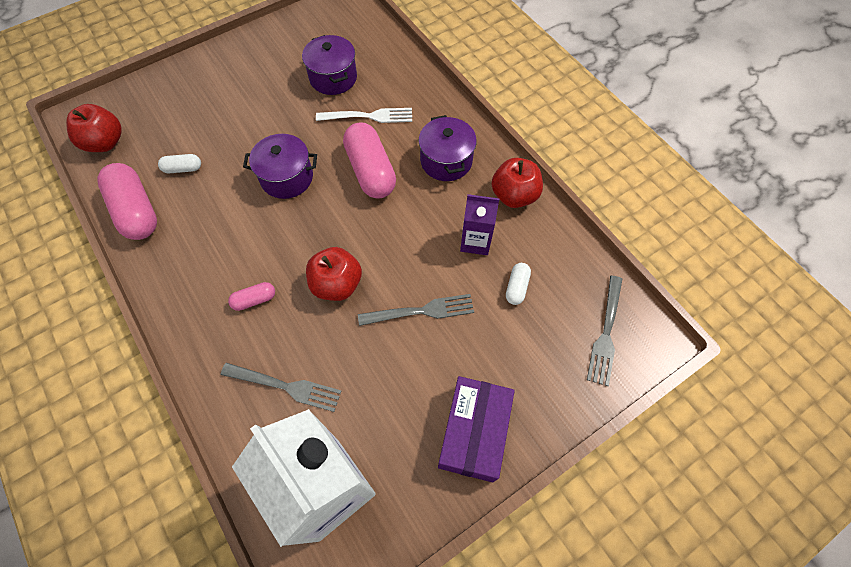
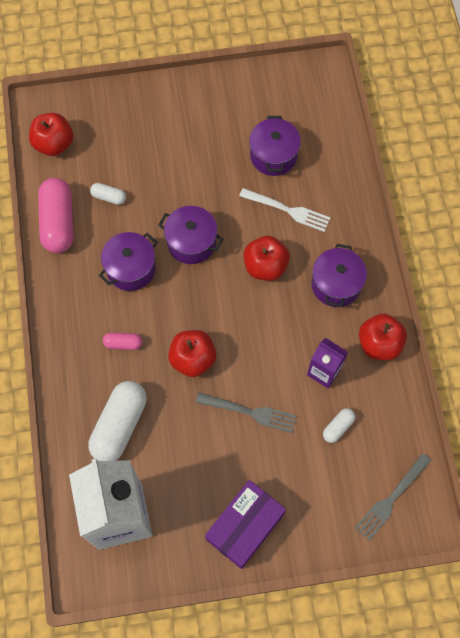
camera: 25 degrees right, 5 degrees up
grey fork [221,363,341,412] -> white capsule [89,381,147,461]
pink capsule [343,122,396,198] -> red apple [244,236,290,281]
none -> purple pot [99,232,158,291]

